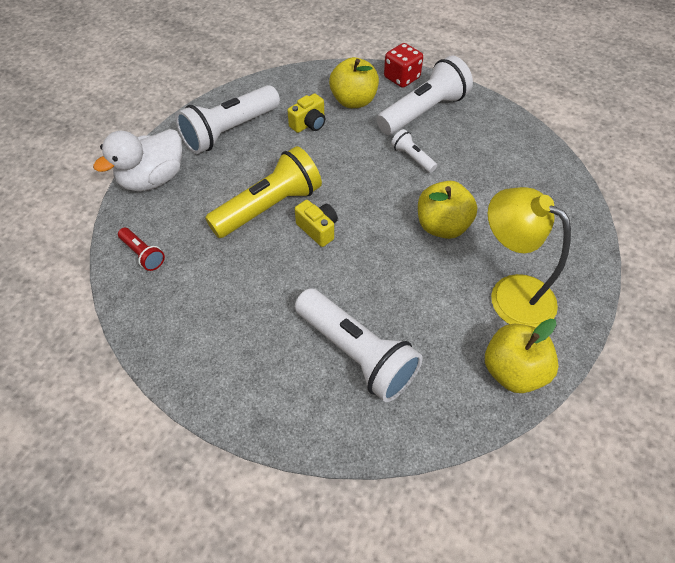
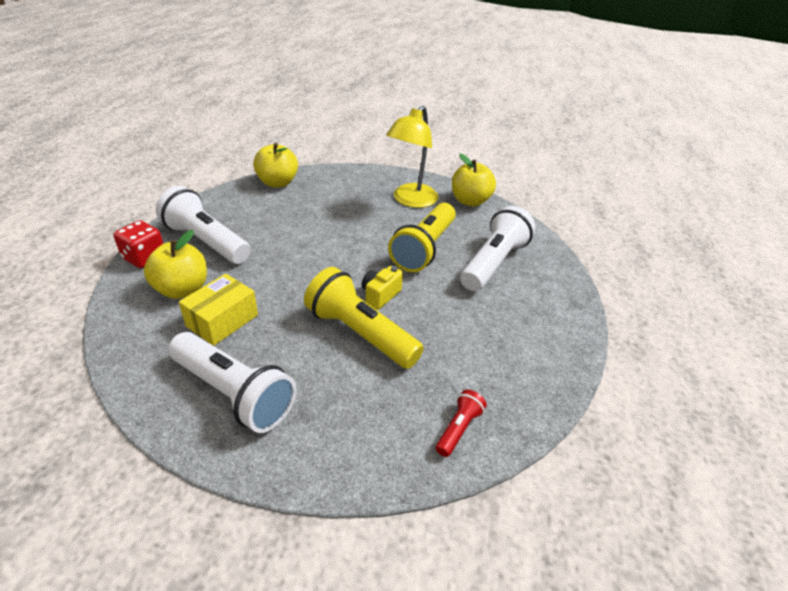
camera: 105 degrees left, 15 degrees down
white duck [93,129,182,191] -> none
yellow camera [287,93,325,133] -> yellow box [179,274,258,346]
white flashlight [391,129,437,173] -> none
yellow apple [418,181,477,239] -> yellow apple moved to [253,142,298,188]
none -> yellow flashlight [388,203,456,272]

